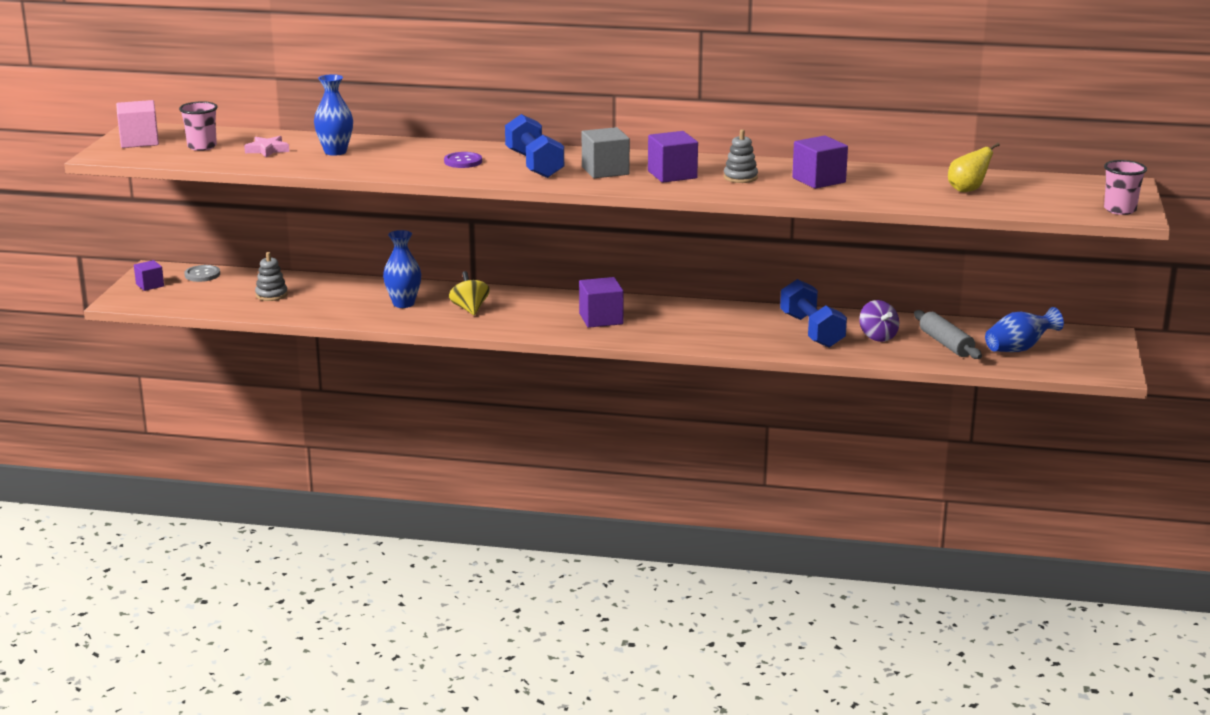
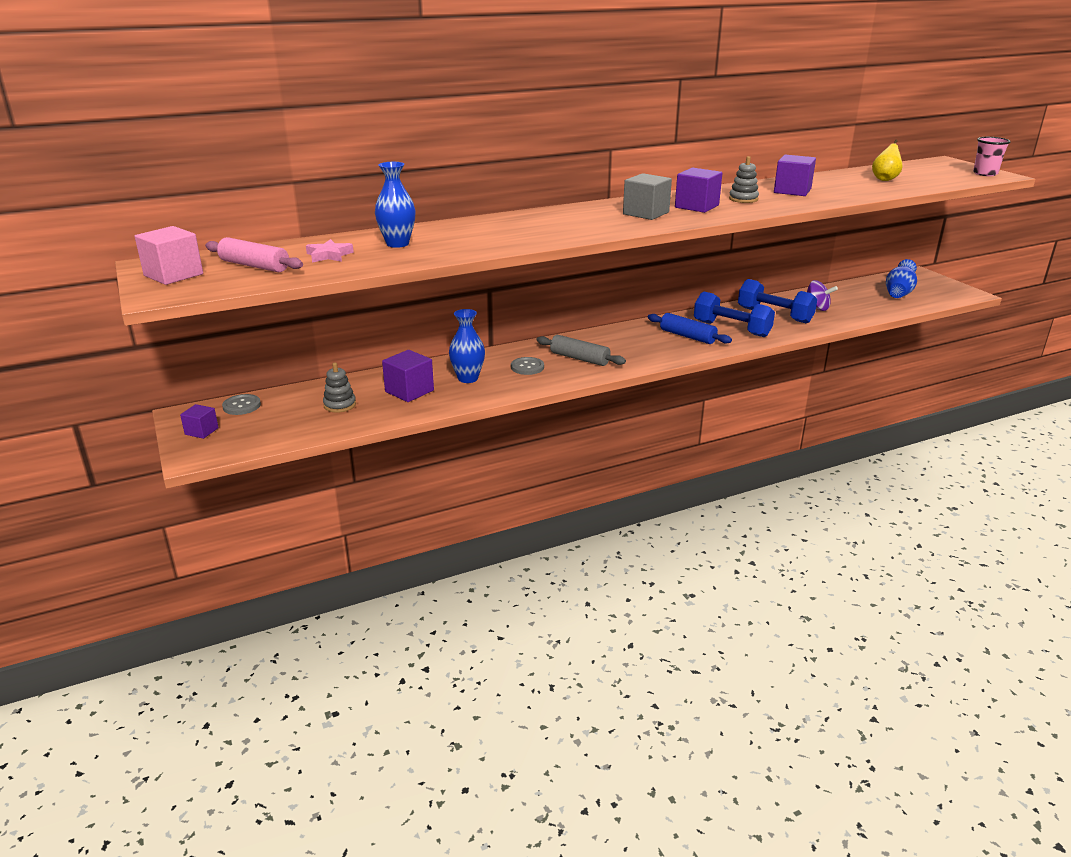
camera: 35 degrees left, 5 degrees up
pink cup [179,101,218,151] -> pink rolling pin [205,237,303,272]
purple button [444,152,482,168] -> none
yellow spinning top [449,271,490,315] -> grey button [511,357,544,375]
blue dumbbell [505,114,564,178] -> blue dumbbell moved to [694,292,775,337]
purple cube [579,277,624,328] -> purple cube moved to [382,350,434,402]
grey rolling pin [914,310,982,359] -> grey rolling pin moved to [536,335,626,366]
none -> blue rolling pin [648,313,732,344]

